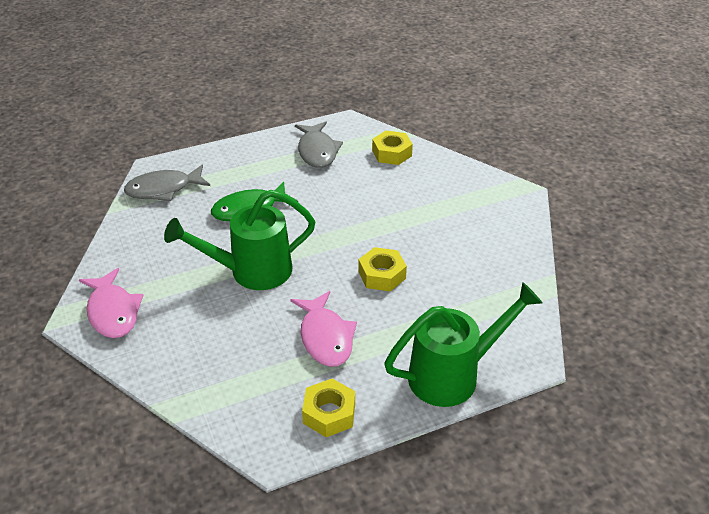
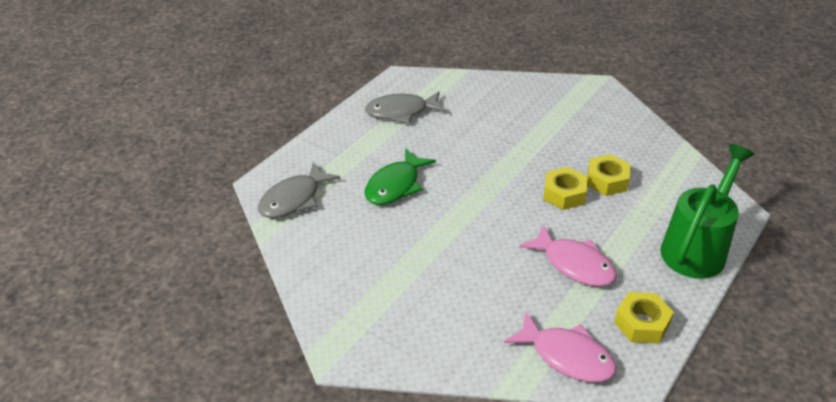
camera: 30 degrees left, 0 degrees up
pink fish [79,268,144,338] -> pink fish moved to [504,311,617,382]
green watering can [164,190,315,290] -> none
grey fish [295,121,343,168] -> grey fish turned 120 degrees clockwise [365,92,447,123]
yellow nut [372,130,413,165] -> yellow nut moved to [587,154,630,196]

